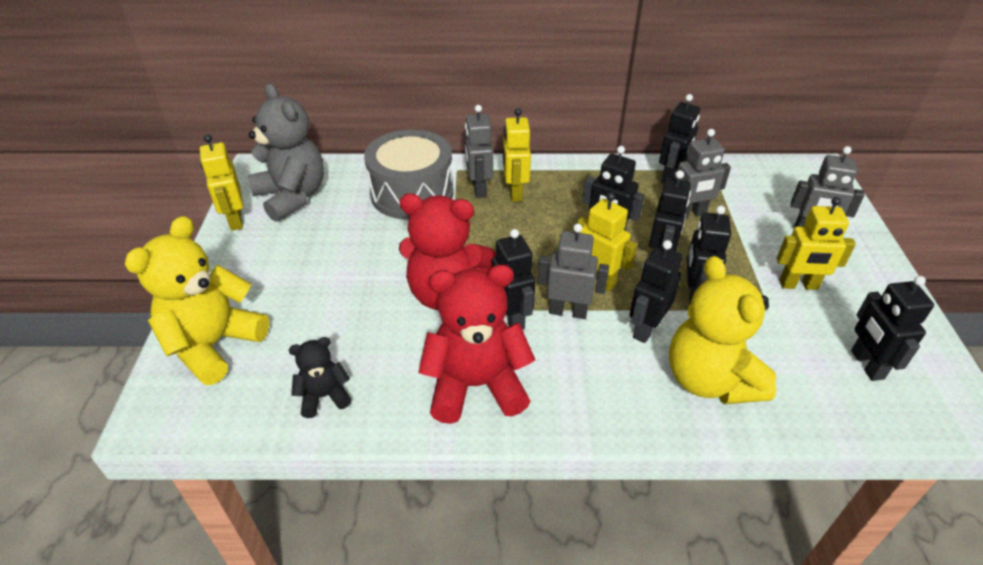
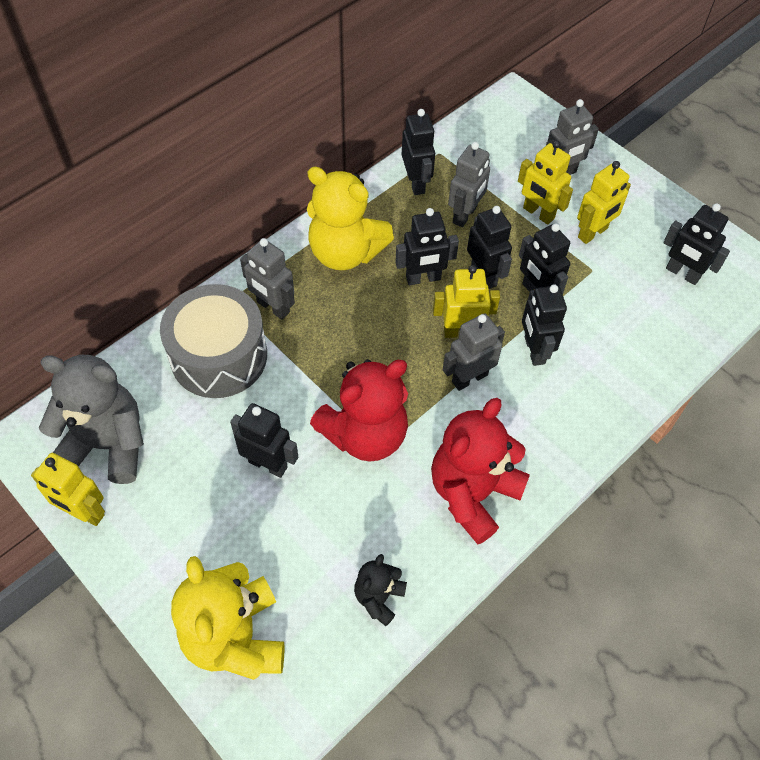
camera: 45 degrees left, 15 degrees up
black robot [492,229,536,329] -> black robot moved to [230,403,298,478]
yellow robot [503,108,531,202] -> yellow robot moved to [518,140,573,225]
yellow teddy bear [669,256,776,404] -> yellow teddy bear moved to [307,167,394,270]

